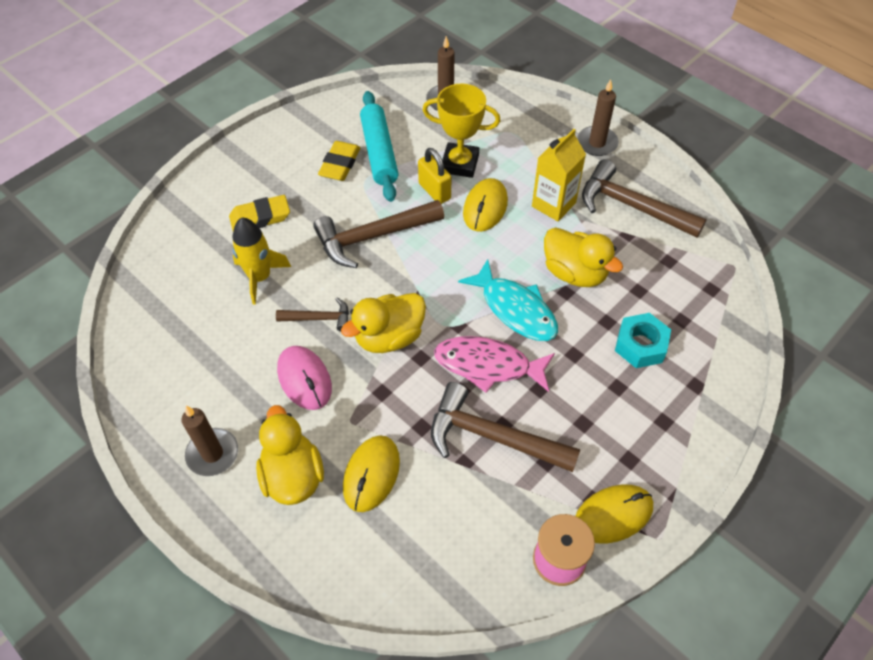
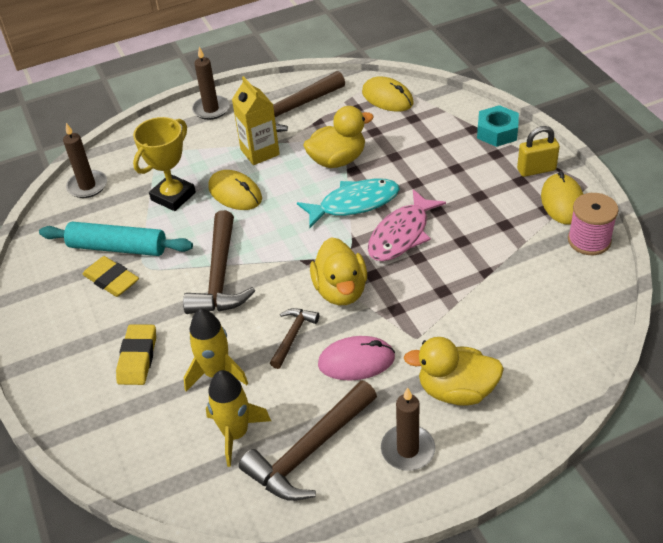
camera: 65 degrees left, 10 degrees down
yellow mouse [343,435,400,512] -> yellow mouse moved to [362,76,414,112]
yellow padlock [418,148,451,204] -> yellow padlock moved to [517,126,560,177]
brown hammer [431,382,581,472] -> brown hammer moved to [239,380,377,501]
turquoise nut [615,313,671,368] -> turquoise nut moved to [477,105,519,147]
none -> yellow rocket [206,370,271,467]

